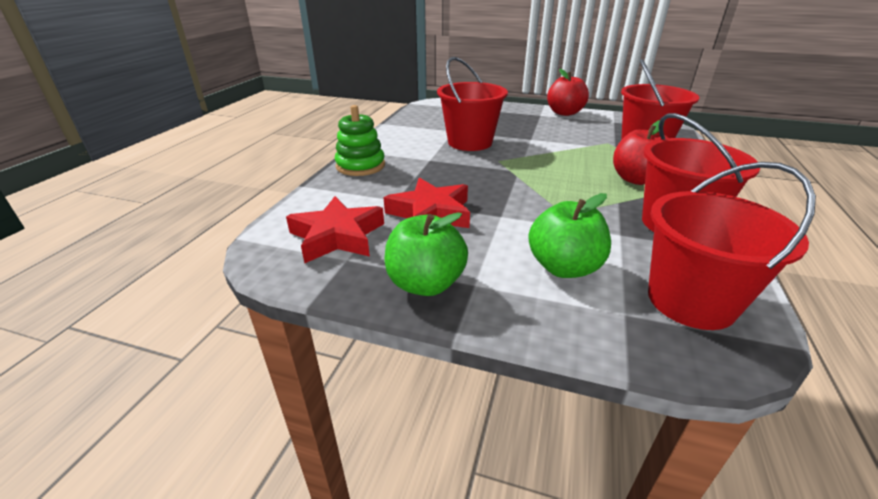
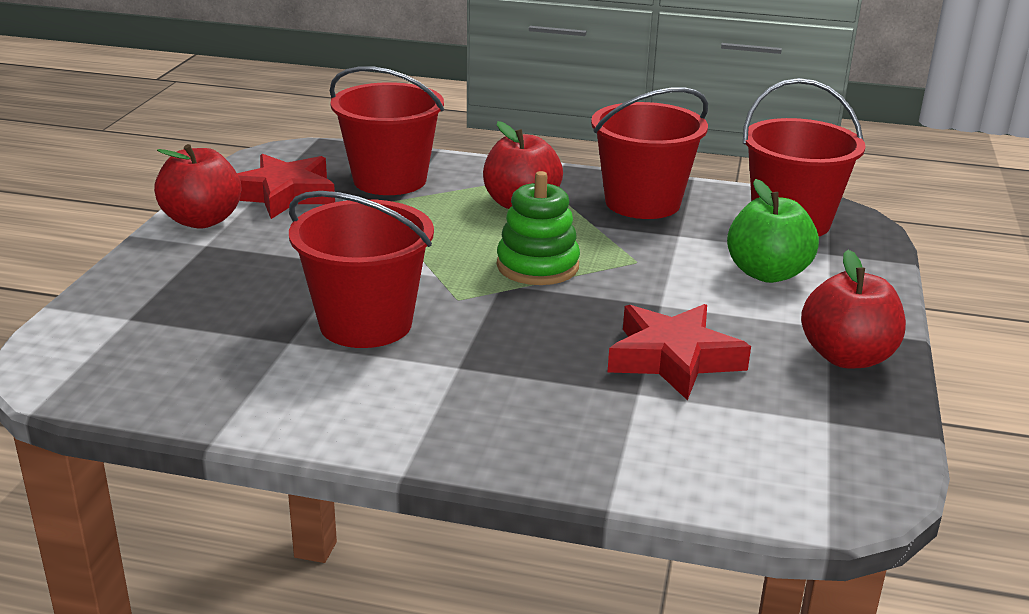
camera: 95 degrees left, 5 degrees down
red star [286,196,384,263] -> red star moved to [237,154,335,219]
green stacking toy [335,105,385,176] -> green stacking toy moved to [497,171,580,285]
green apple [384,212,468,296] -> red apple [801,250,906,368]

